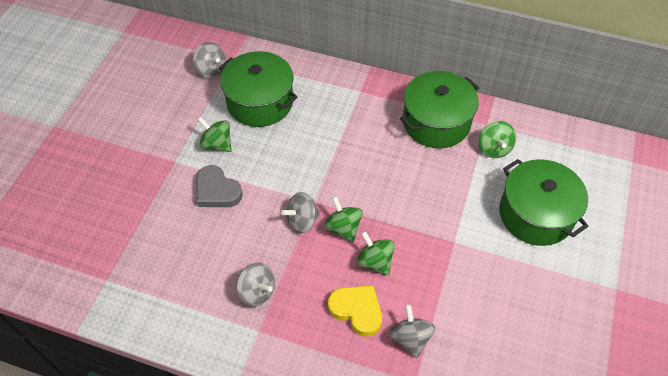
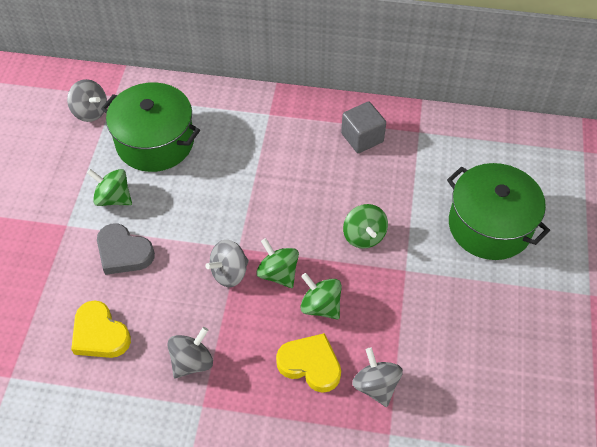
camera: 10 degrees left, 0 degrees up
grey spinning top [236,263,275,307] -> grey spinning top turned 75 degrees counterclockwise [167,327,213,378]
green pot [400,71,479,148] -> grey cube [341,102,386,153]
green spinning top [478,121,516,158] -> green spinning top moved to [343,204,388,249]
none -> yellow heart [71,300,131,358]

